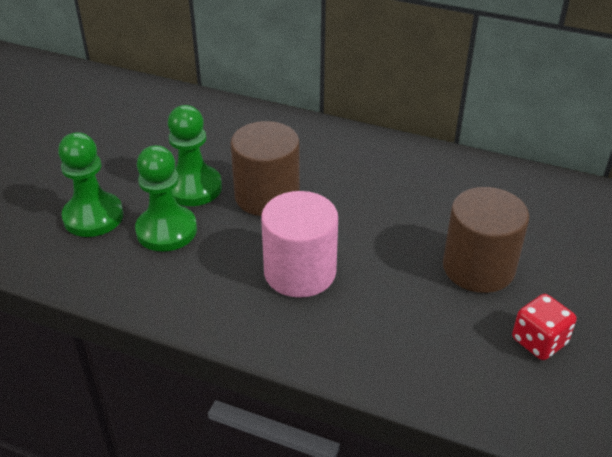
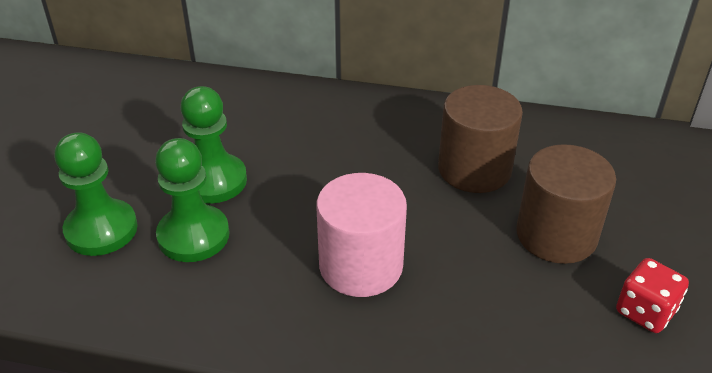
camera: 10 degrees left, 0 degrees up
brown cylinder [230,121,300,216] -> brown cylinder moved to [438,85,523,193]

